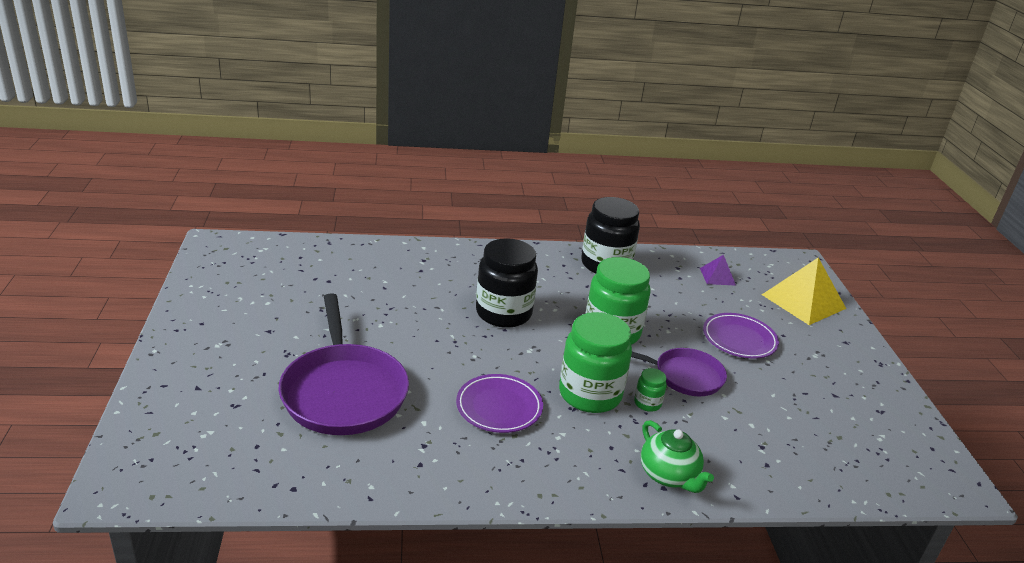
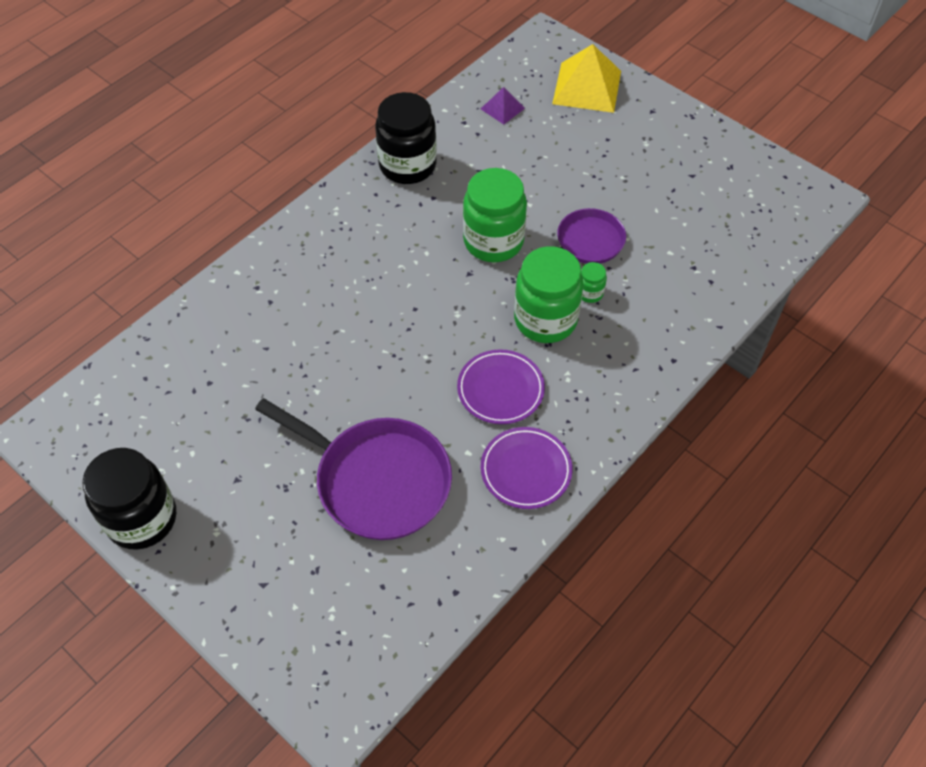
camera: 40 degrees left, 25 degrees up
black jar [476,238,538,328] -> black jar moved to [82,448,176,550]
green teapot [641,420,714,493] -> none
purple plate [703,313,779,359] -> purple plate moved to [481,427,573,509]

